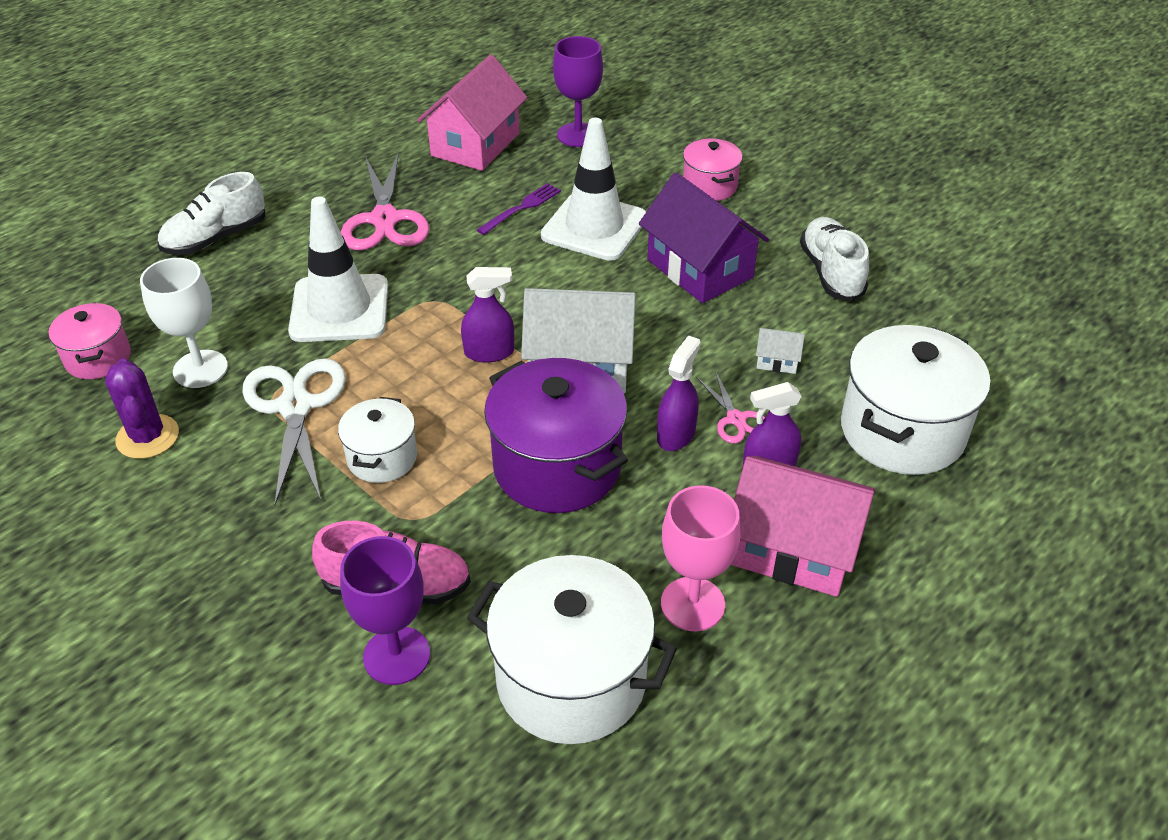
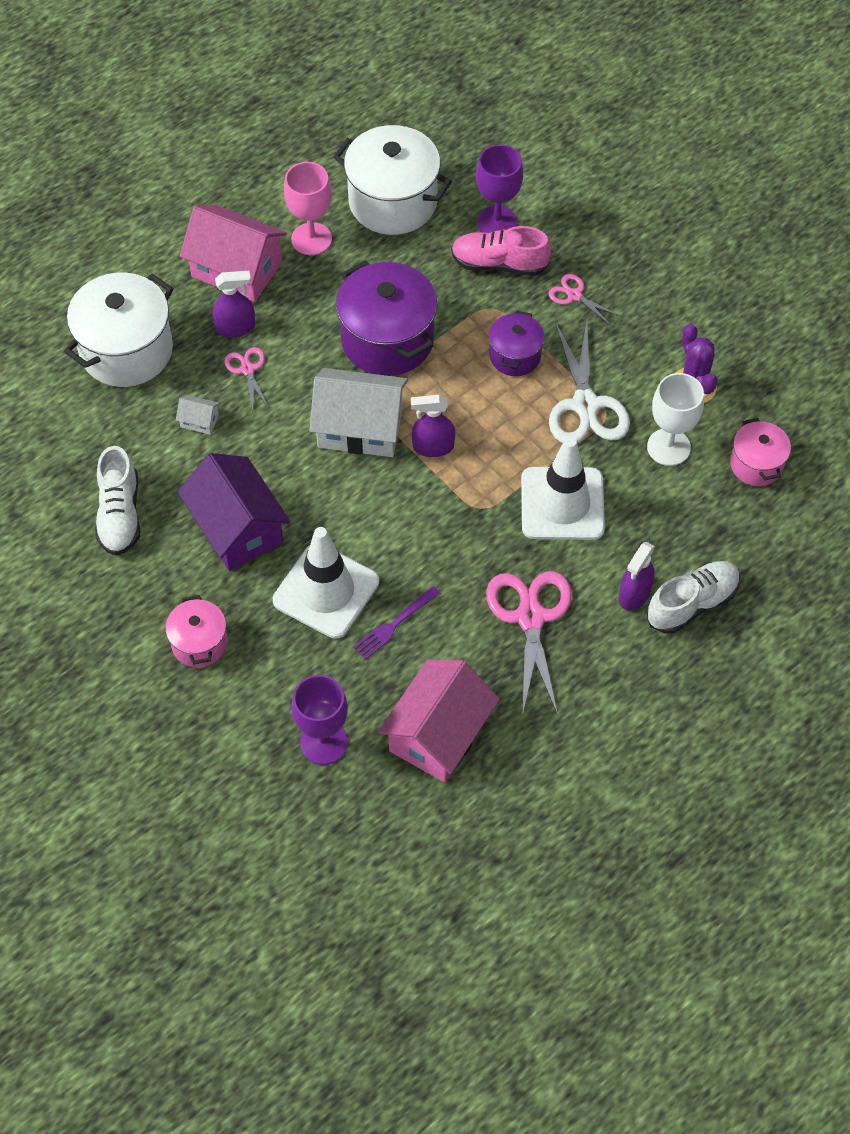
camera: 175 degrees left, 15 degrees up
white pot [338,397,417,483] -> purple pot [489,311,545,376]
purple spray bottle [657,335,701,451] -> purple spray bottle moved to [619,542,655,611]
none -> pink scissors [548,274,621,325]

